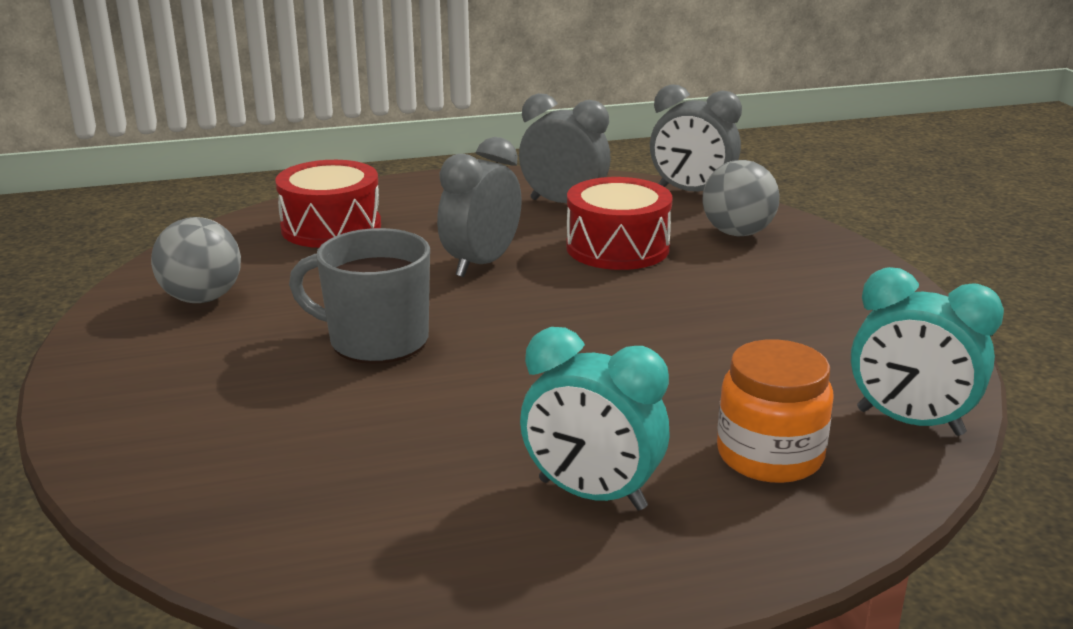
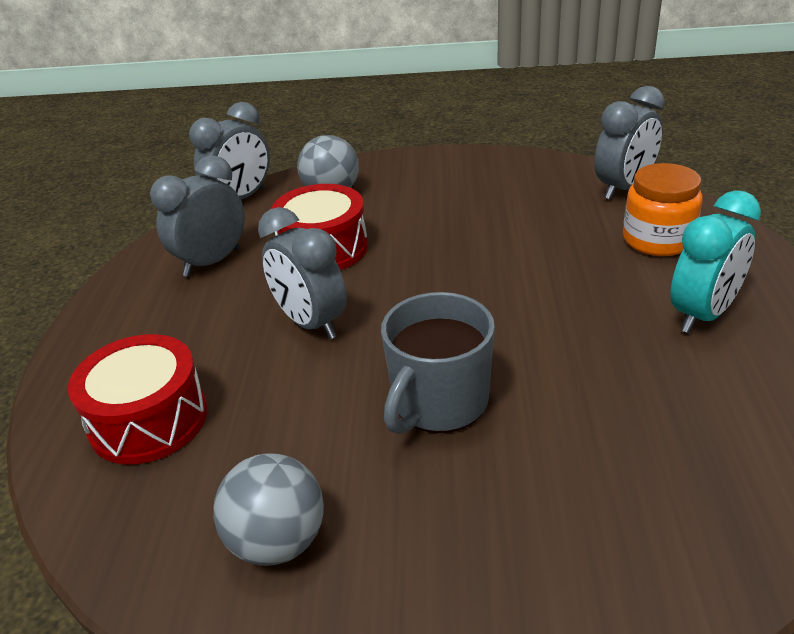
camera: 70 degrees left, 10 degrees up
turquoise clock [851,267,1004,436] -> grey clock [594,86,665,200]

